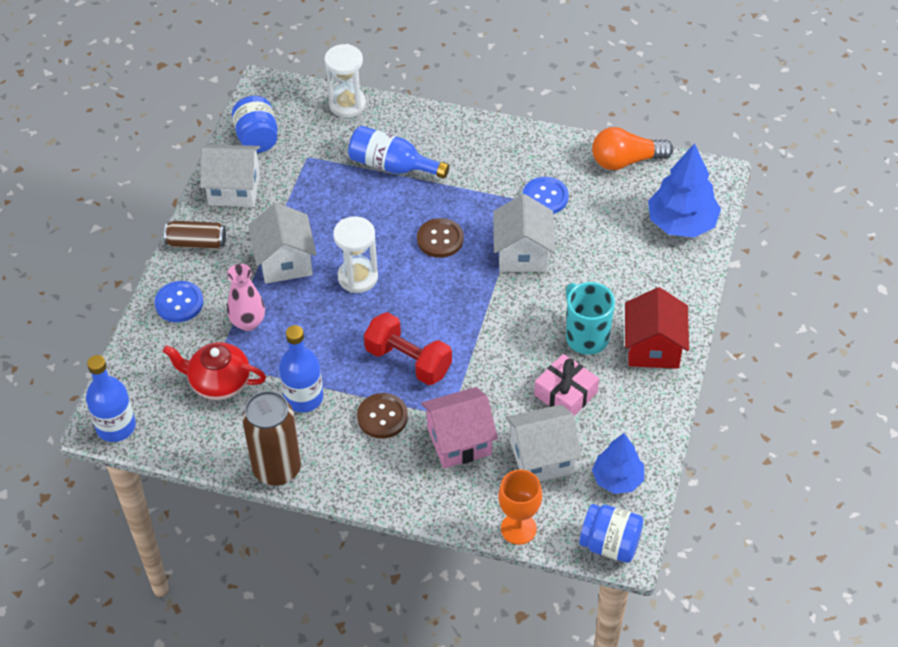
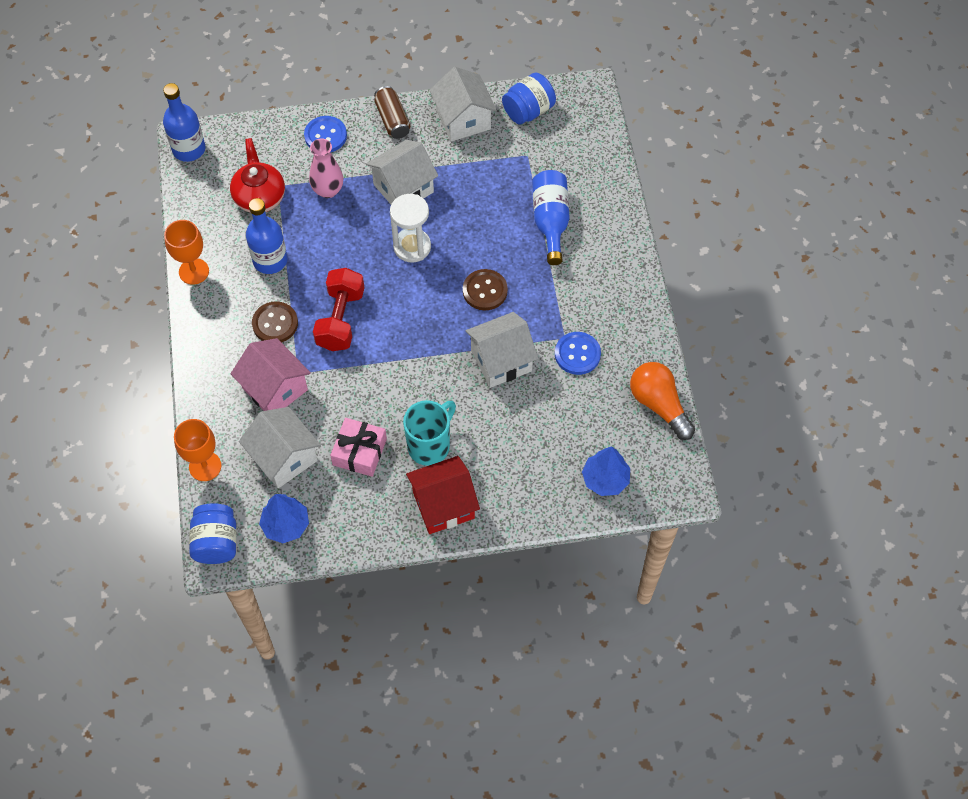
camera: 65 degrees right, 10 degrees up
brown can [242,391,301,486] -> orange goblet [164,220,209,285]
white hourglass [324,44,366,118] -> none
blue tree [648,143,721,237] -> blue tree [582,447,630,496], size x0.65

